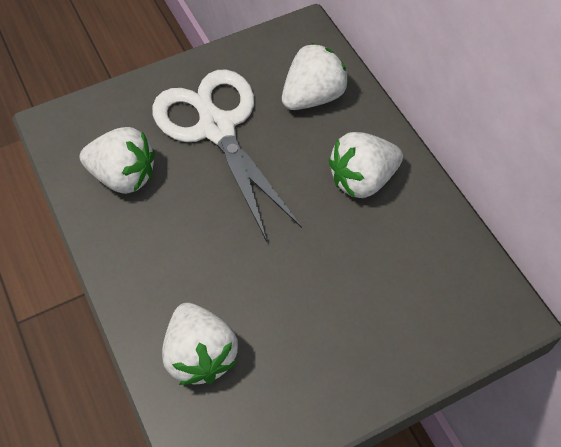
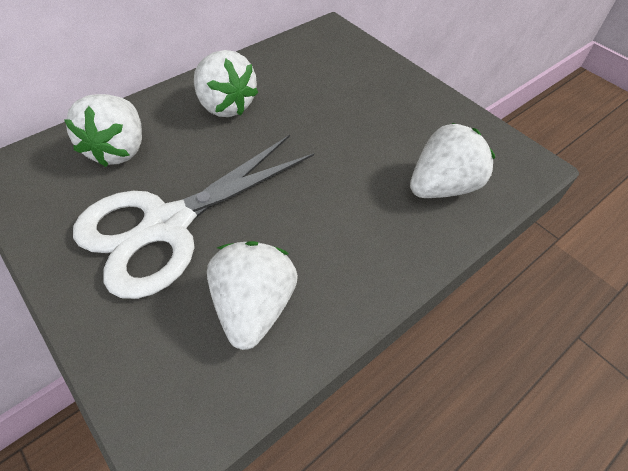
camera: 105 degrees left, 5 degrees down
white strawberry [282,43,349,110] -> white strawberry turned 120 degrees counterclockwise [64,94,142,167]

